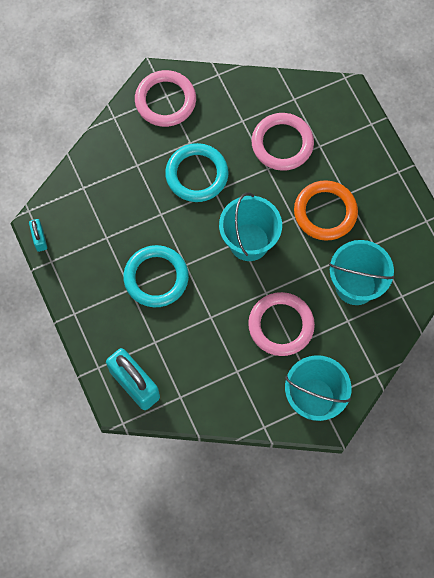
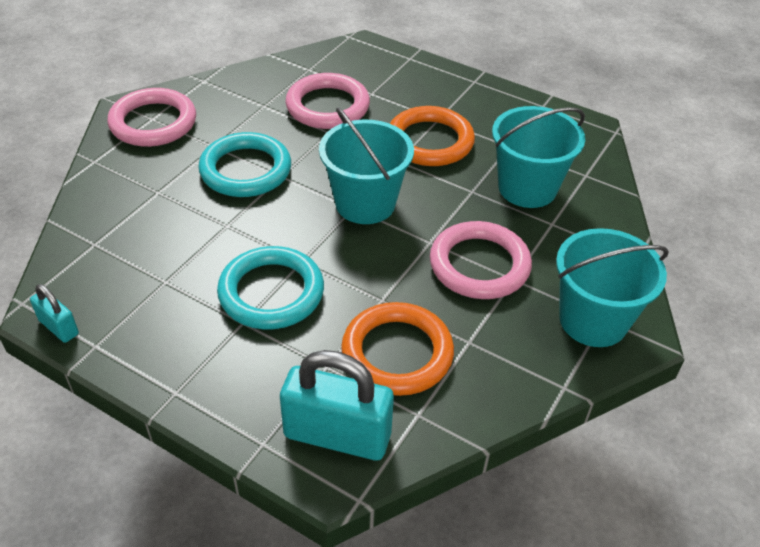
camera: 35 degrees left, 25 degrees down
none -> orange ring [341,302,454,396]

